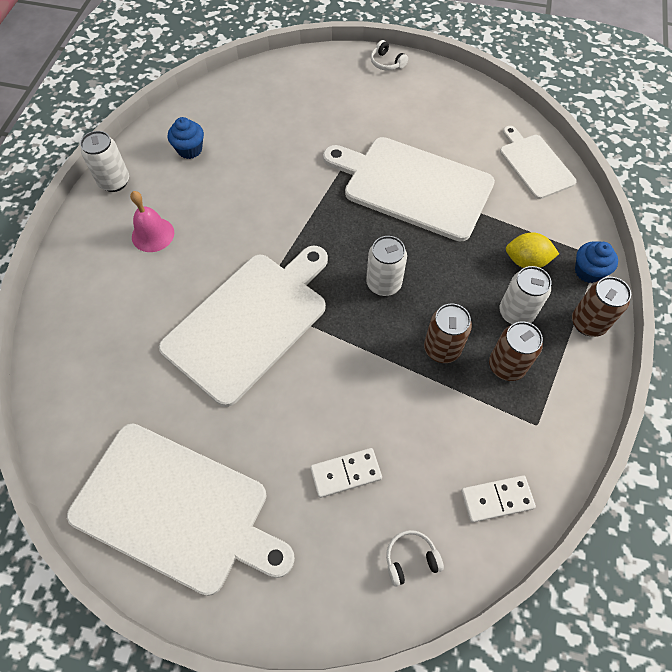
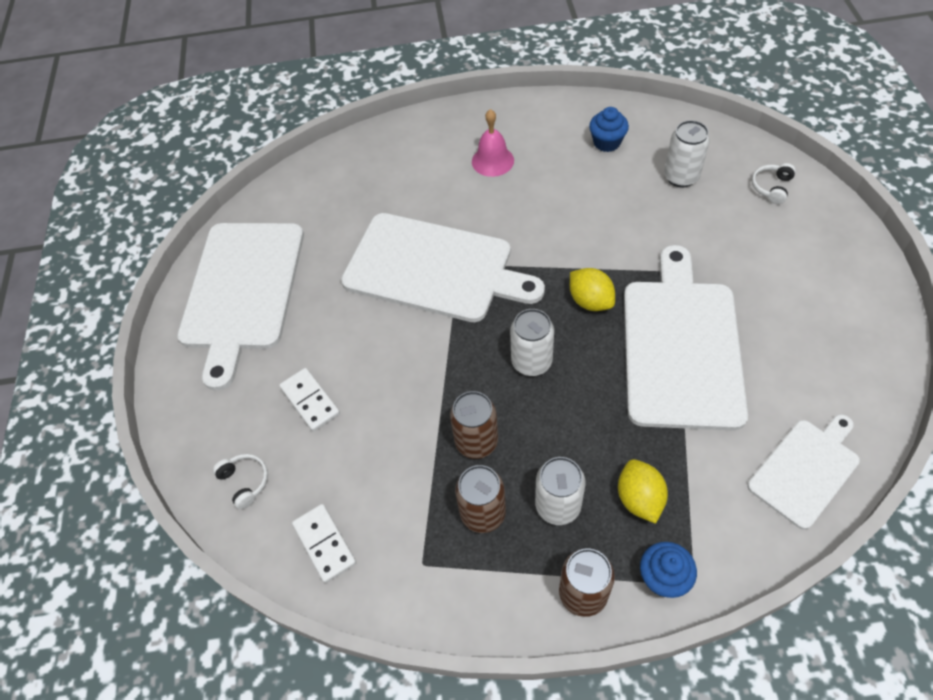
camera: 75 degrees right, 5 degrees down
white can [80,131,129,192] -> white can moved to [664,120,710,187]
white headphones [371,40,408,70] -> white headphones moved to [752,163,796,204]
none -> yellow lemon [570,268,615,311]

